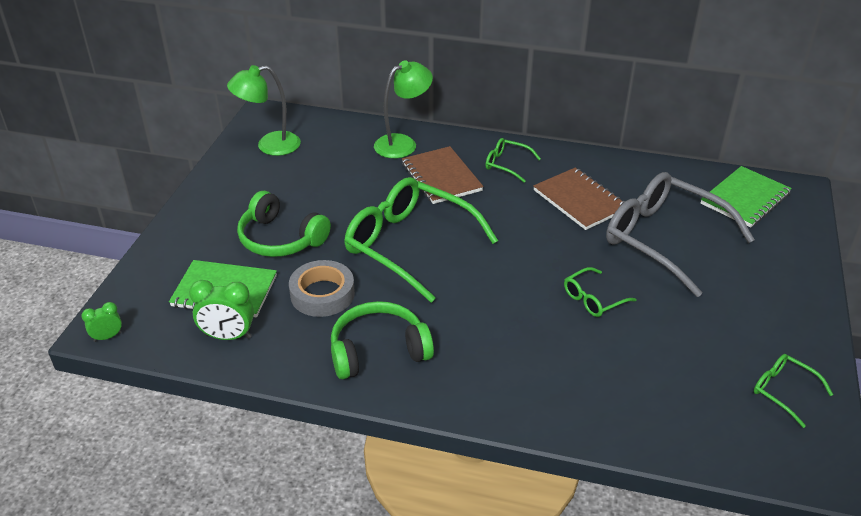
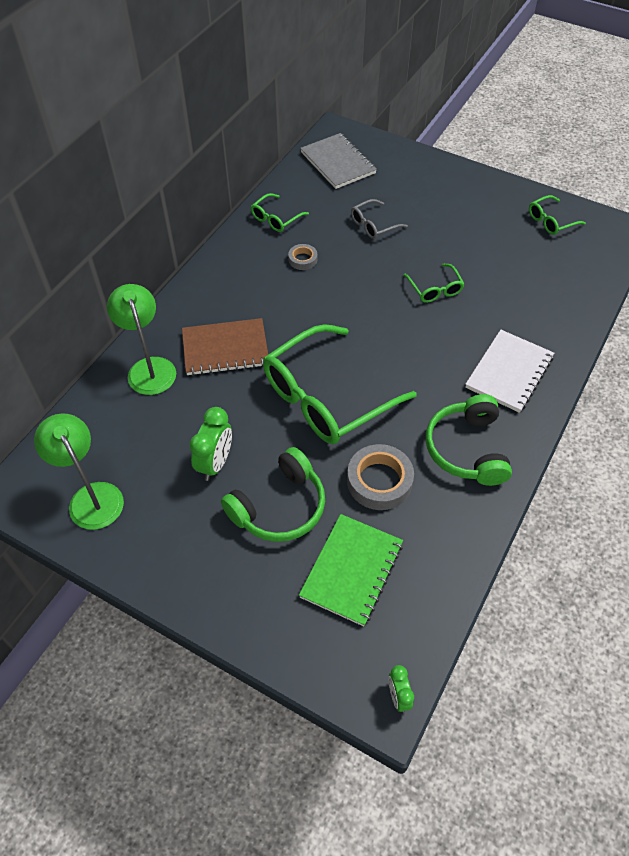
camera: 75 degrees left, 15 degrees up
green clock [189,280,254,340] -> green clock moved to [189,407,232,481]
green lamp [227,65,301,156] -> green lamp turned 150 degrees clockwise [34,413,124,530]
green glasses [485,138,541,183] -> green glasses moved to [251,193,309,232]
brown notebook [533,168,625,230] -> grey tape [288,244,317,270]
grey glasses [606,172,755,297] -> grey glasses [351,199,408,239], size x0.45
green notebook [701,166,792,228] -> grey notebook [300,133,377,189]
none -> white notebook [465,330,554,413]

